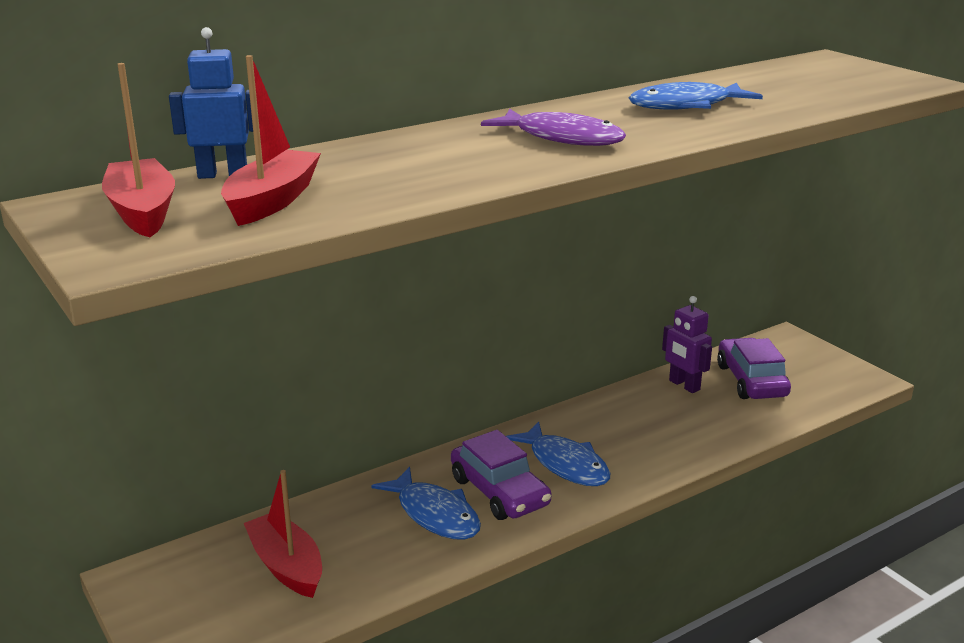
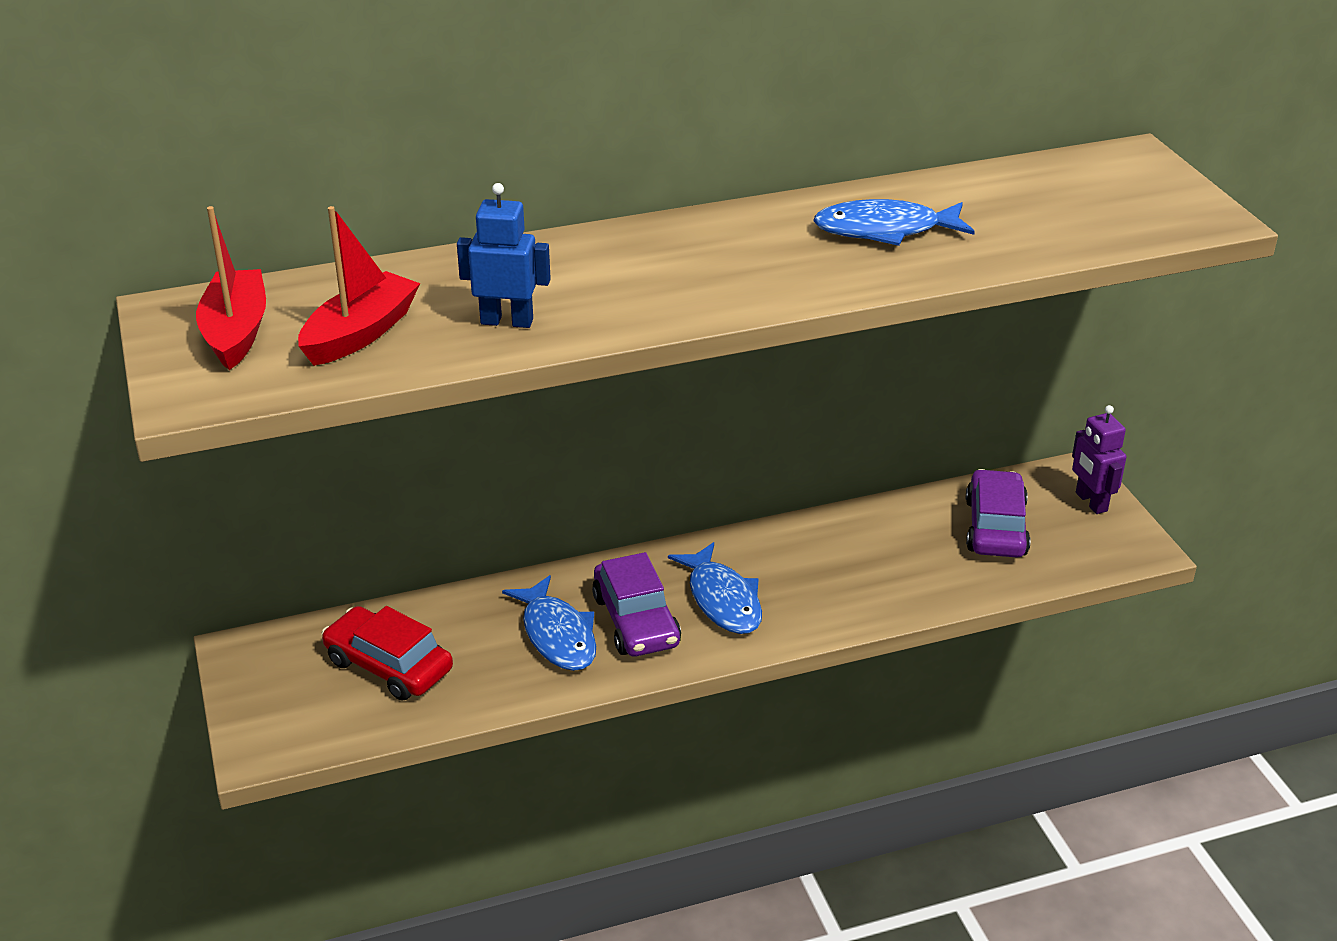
camera: 15 degrees right, 10 degrees up
blue robot [169,27,253,179] -> blue robot moved to [457,183,551,328]
red boat [244,470,322,598] -> red car [322,606,453,701]
purple fish [481,109,626,146] -> none
purple robot [662,296,712,393] -> purple robot moved to [1072,405,1127,514]

